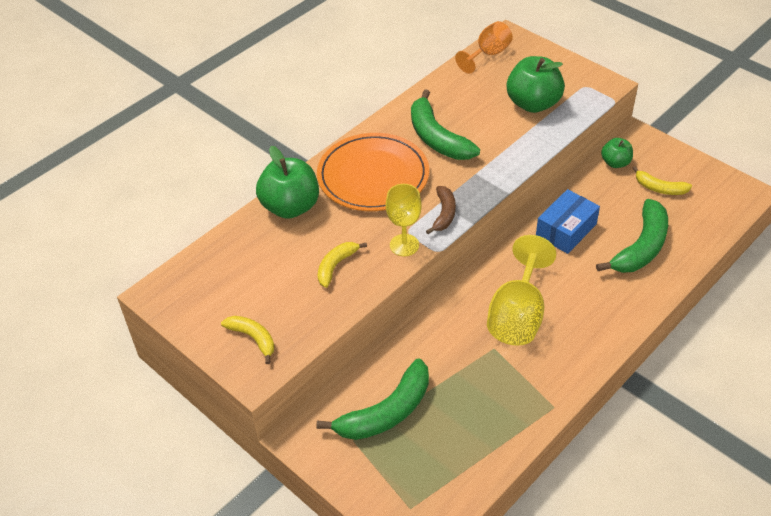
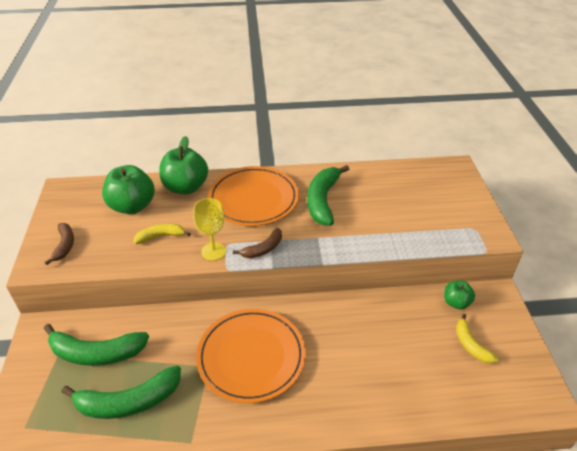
camera: 40 degrees right, 5 degrees down
yellow banana [221,316,274,364] -> brown banana [44,223,74,265]
orange goblet [455,21,513,74] -> none
yellow goblet [487,235,556,346] -> orange plate [196,309,306,403]
green apple [507,56,565,113] -> green apple moved to [102,165,155,214]
blue box [536,189,600,254] -> none
green banana [596,199,668,273] -> green banana moved to [61,365,181,419]

